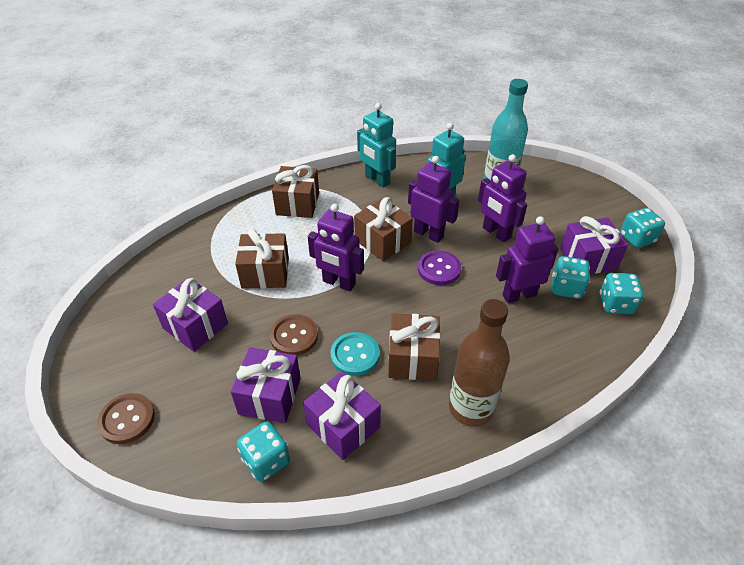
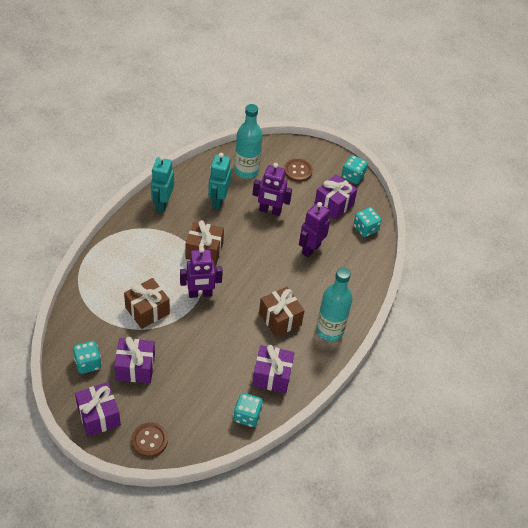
camera: 40 degrees left, 5 degrees up
purple gift [231,347,301,423] -> purple gift moved to [75,382,121,437]
brown button [270,314,318,356] -> brown button moved to [284,159,313,182]
brown gift [272,165,319,218] -> none
turquoise button [330,332,380,376] -> none
turquoise robot [357,103,396,188] -> turquoise robot turned 90 degrees clockwise [151,155,174,213]
purple robot [408,156,459,243] -> none
purple button [418,250,461,285] -> none
brown bottle [449,299,510,427] -> turquoise bottle [316,267,352,341]
turquoise dice [552,256,590,299] -> turquoise dice moved to [73,341,102,374]

